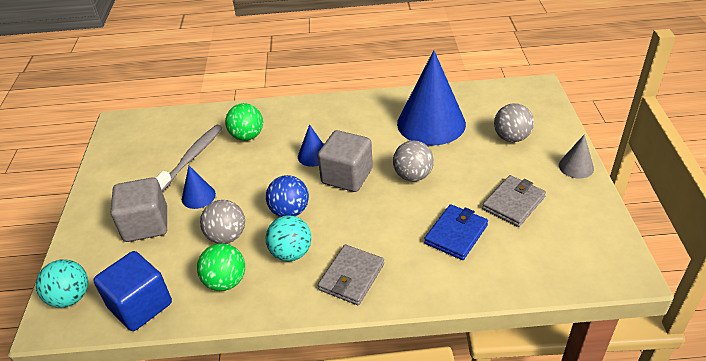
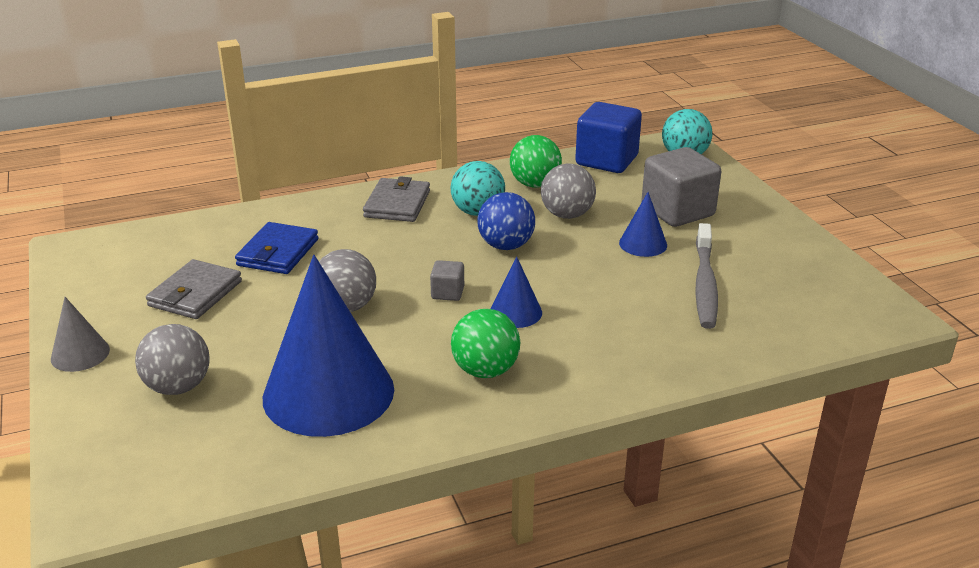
camera: 160 degrees right, 10 degrees down
green ball [225,103,263,141] -> green ball moved to [451,309,520,378]
grey cube [318,130,373,192] -> grey cube [430,260,464,301], size x0.47

